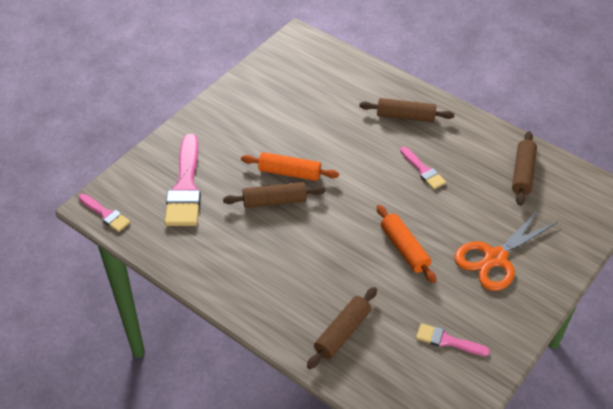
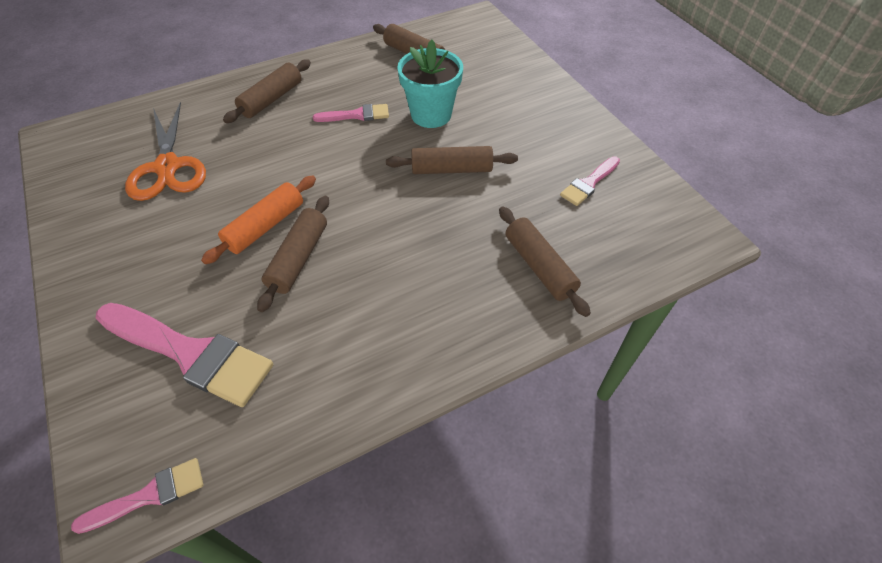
camera: 65 degrees left, 5 degrees up
orange rolling pin [377,205,437,283] -> brown rolling pin [386,146,518,174]
orange scissors [454,210,558,291] -> orange scissors moved to [125,102,206,201]
none -> turquoise flower pot [397,39,463,128]

